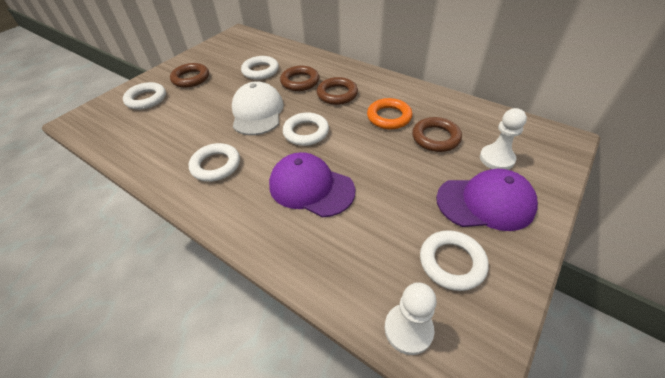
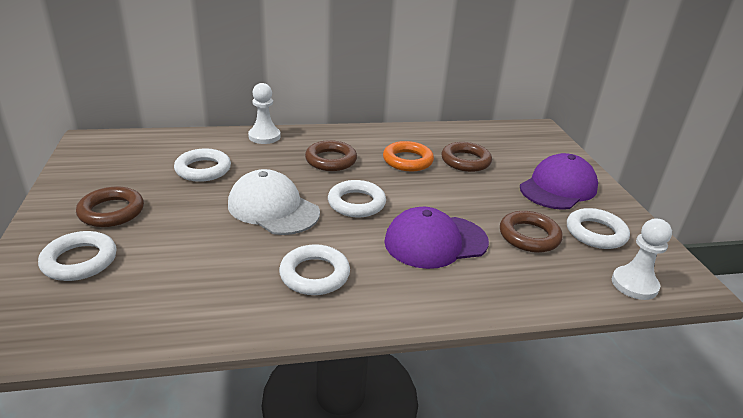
camera: 50 degrees left, 15 degrees down
brown ring [280,66,319,91] -> brown ring moved to [500,211,563,253]
white pawn [480,108,527,170] -> white pawn moved to [248,83,281,144]

